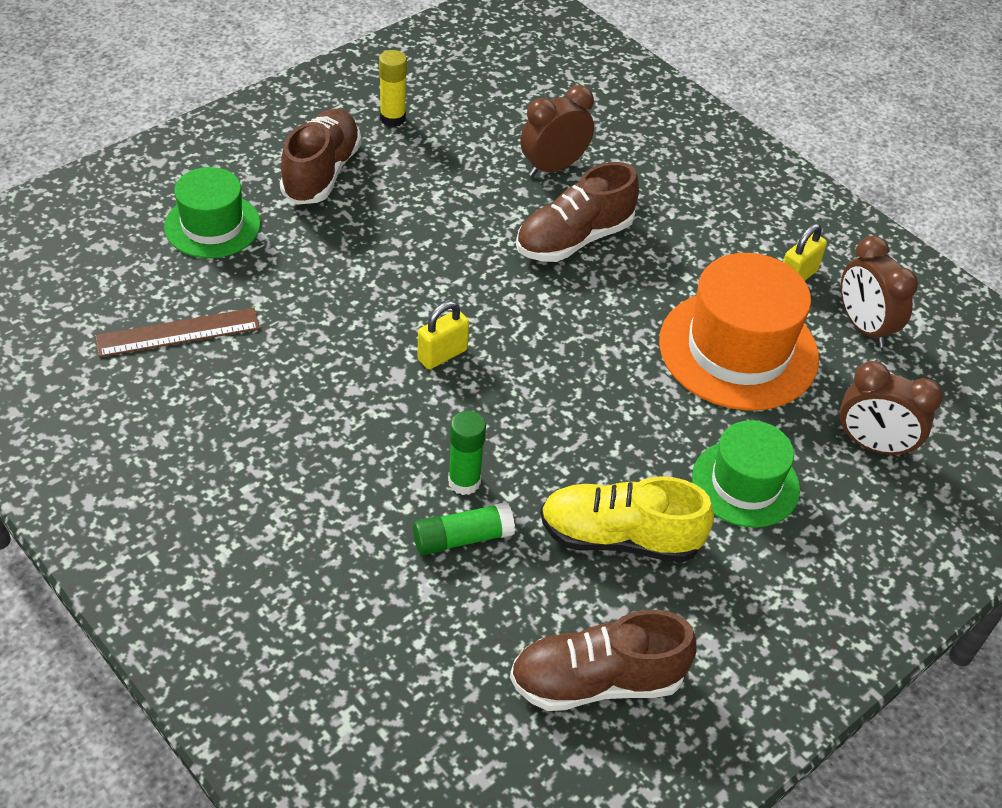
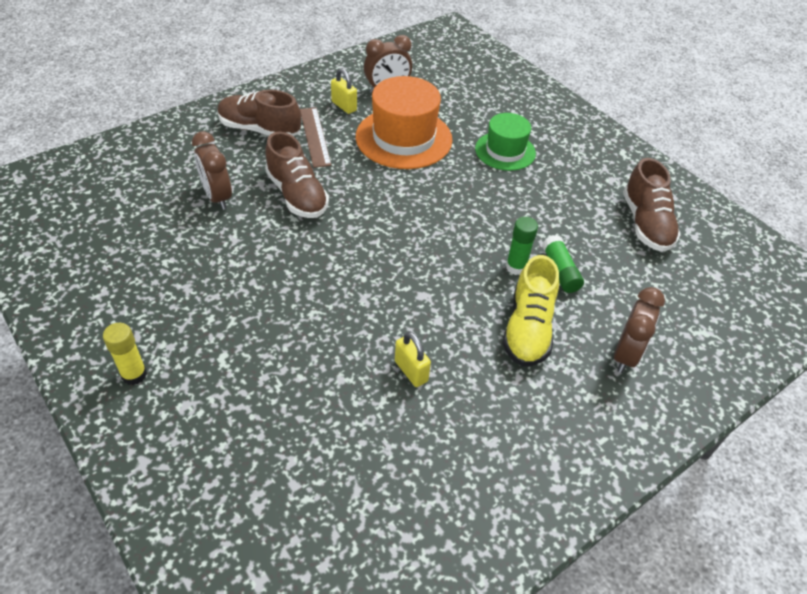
camera: 85 degrees left, 0 degrees up
brown ruler [95,308,260,357] -> brown ruler moved to [300,107,331,168]
green hat [164,167,261,258] -> none
brown shoe [280,109,361,205] -> brown shoe moved to [217,90,301,136]
yellow glue stick [379,50,407,127] -> yellow glue stick moved to [103,323,147,385]
yellow padlock [417,301,469,369] -> yellow padlock moved to [395,331,431,387]
yellow shoe [540,476,714,563] -> yellow shoe moved to [502,255,559,366]
brown clock [839,361,943,458] -> brown clock moved to [614,287,665,373]

